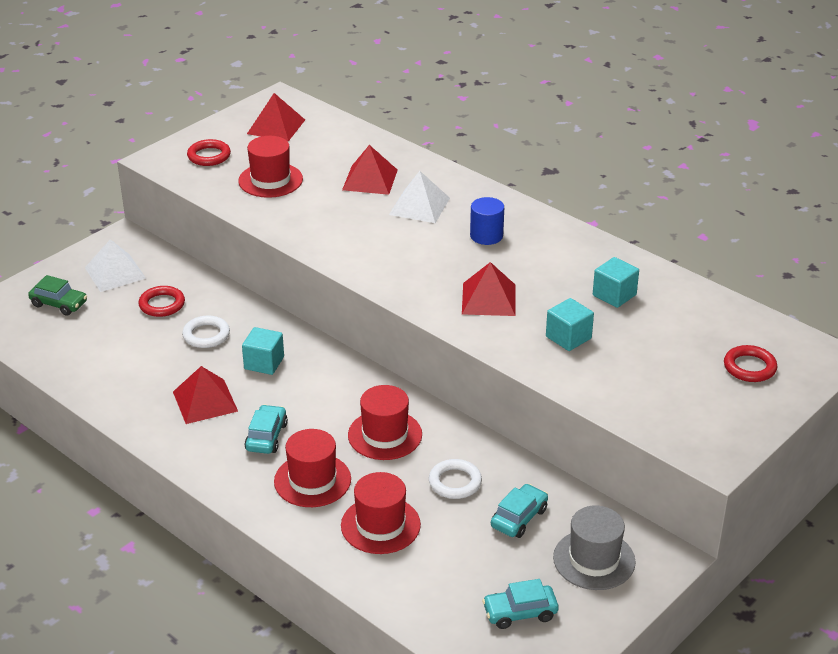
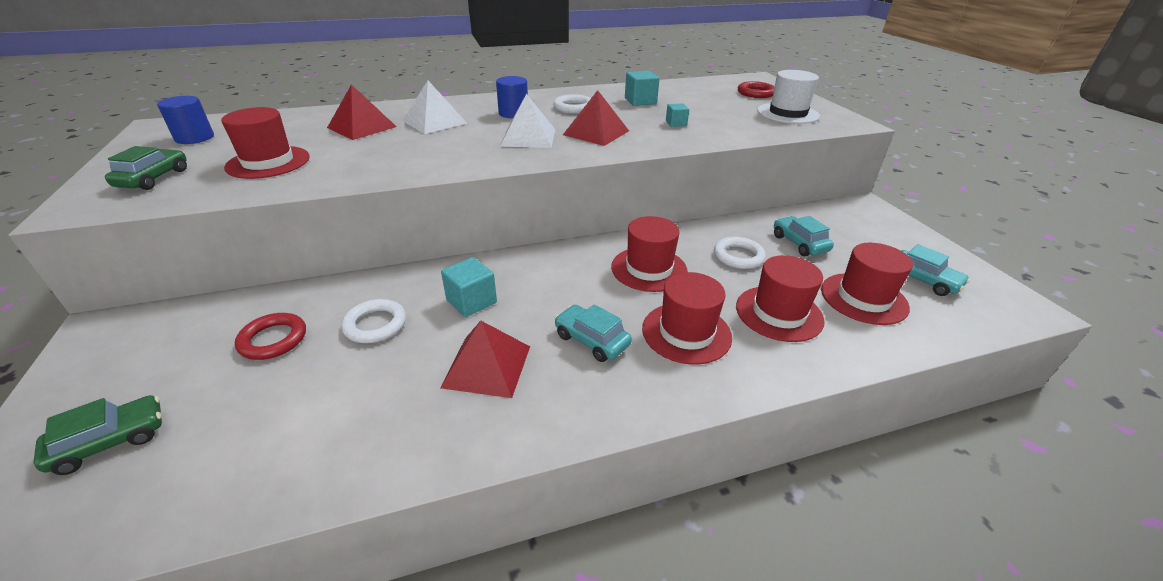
camera: 60 degrees left, 0 degrees up
white pyramid [85,239,146,292] -> white pyramid moved to [500,94,555,148]
red ring [187,139,231,166] -> green car [105,146,187,190]
red pyramid [247,93,305,141] -> blue cylinder [157,96,214,144]
turquoise car [482,579,559,629] -> turquoise car turned 60 degrees counterclockwise [901,244,970,296]
turquoise cube [546,298,594,351] -> turquoise cube [666,103,689,127], size x0.61
grey hat [553,506,636,590] -> none
none -> white ring [553,94,591,114]
none -> white hat [757,70,820,124]
none -> red hat [821,243,913,325]

